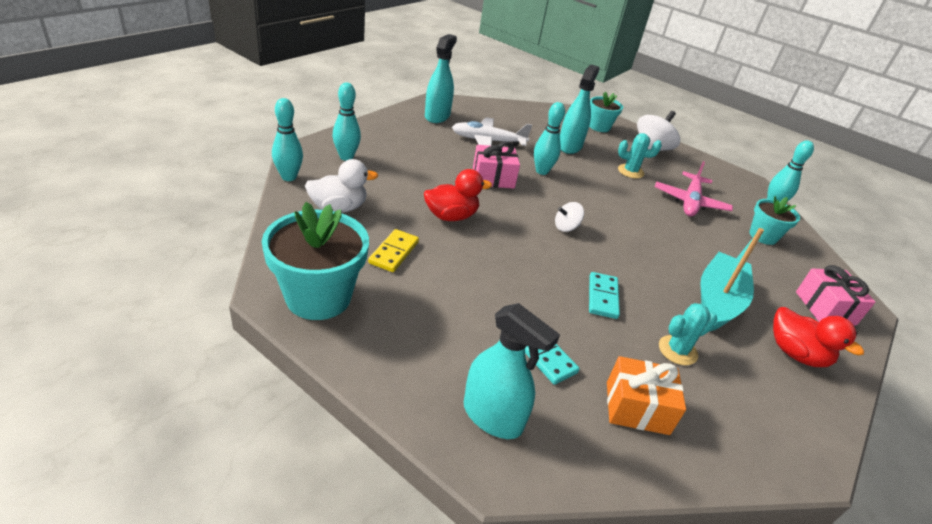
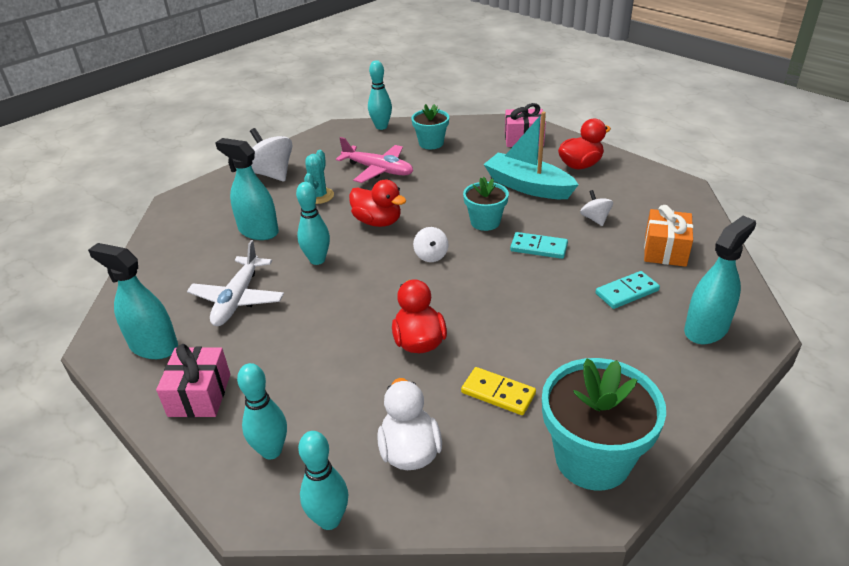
camera: 75 degrees left, 0 degrees up
pink gift [473,141,520,188] -> pink gift moved to [156,344,230,418]
turquoise flower pot [589,92,623,132] -> turquoise flower pot moved to [463,177,509,231]
turquoise cactus [659,303,717,365] -> white spinning top [580,190,613,226]
none -> red duck [349,180,406,227]

